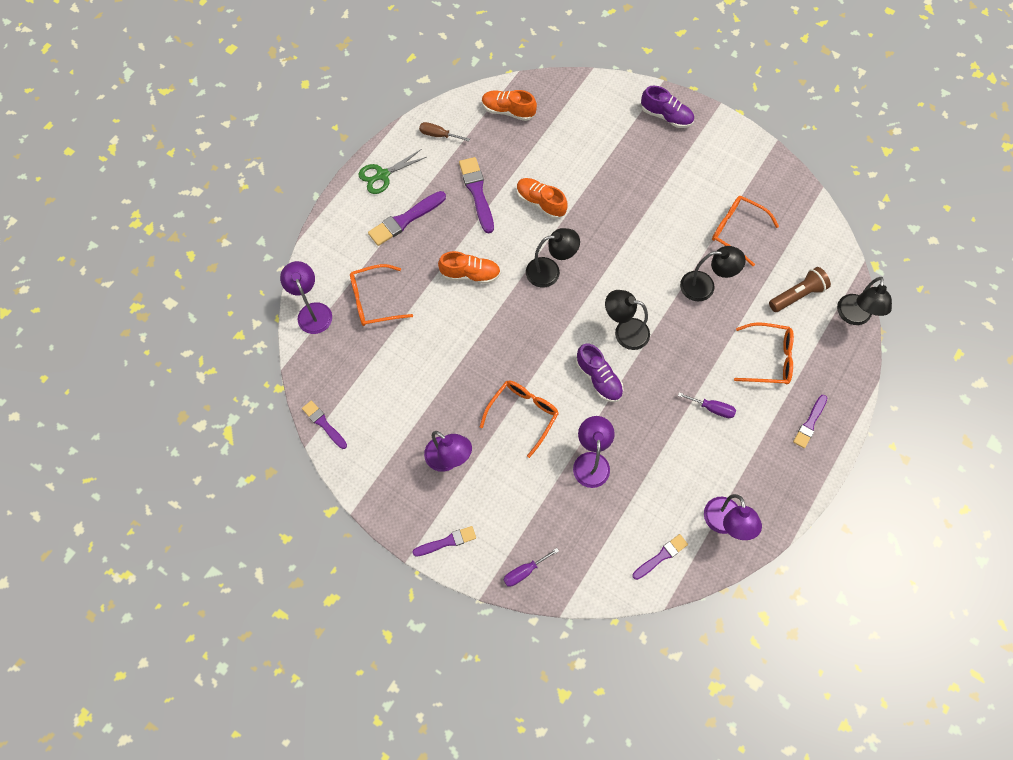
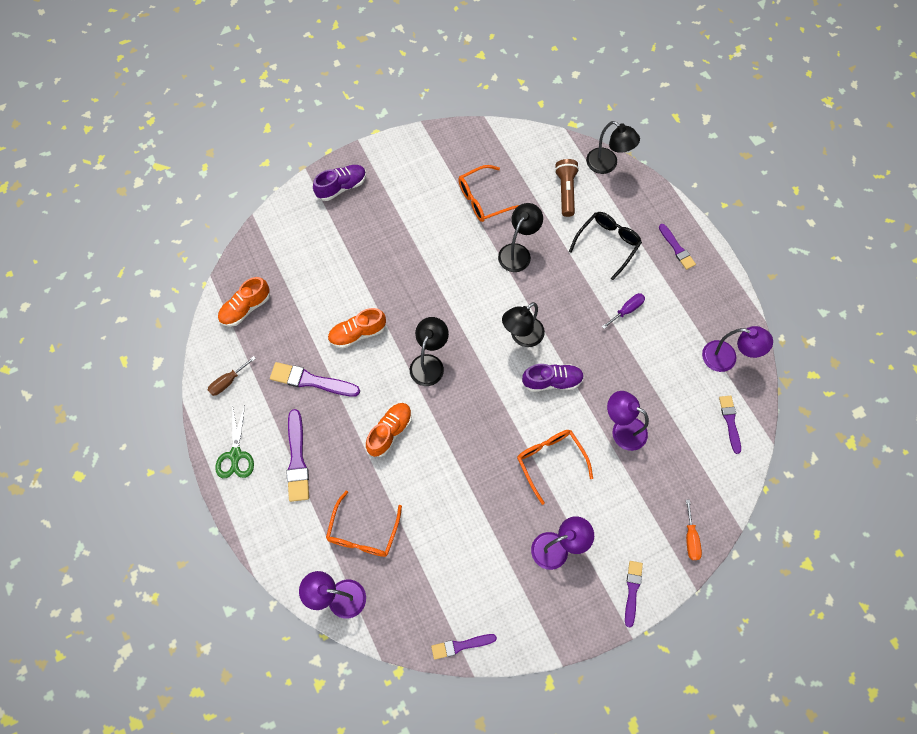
camera: 60 degrees left, 0 degrees up
purple screwdriver [503,548,559,587] -> orange screwdriver [686,500,702,560]
orange glasses [734,322,794,385] -> black glasses [569,212,642,280]

